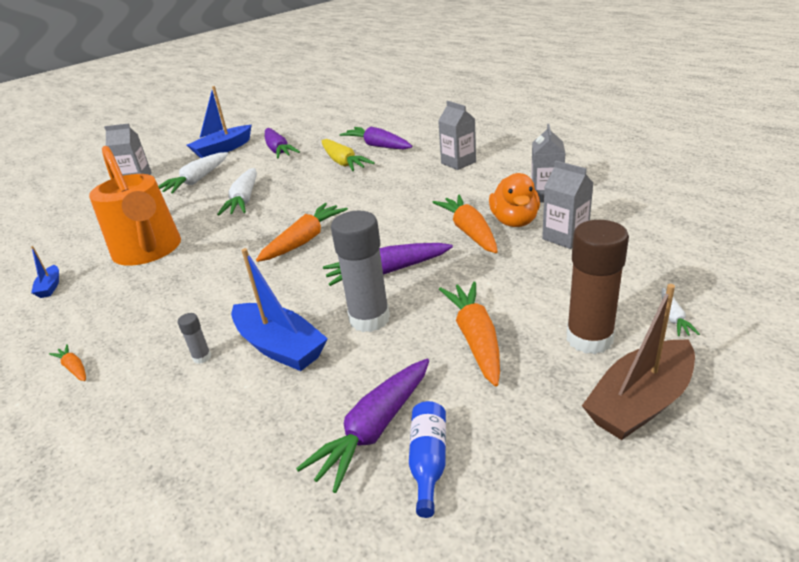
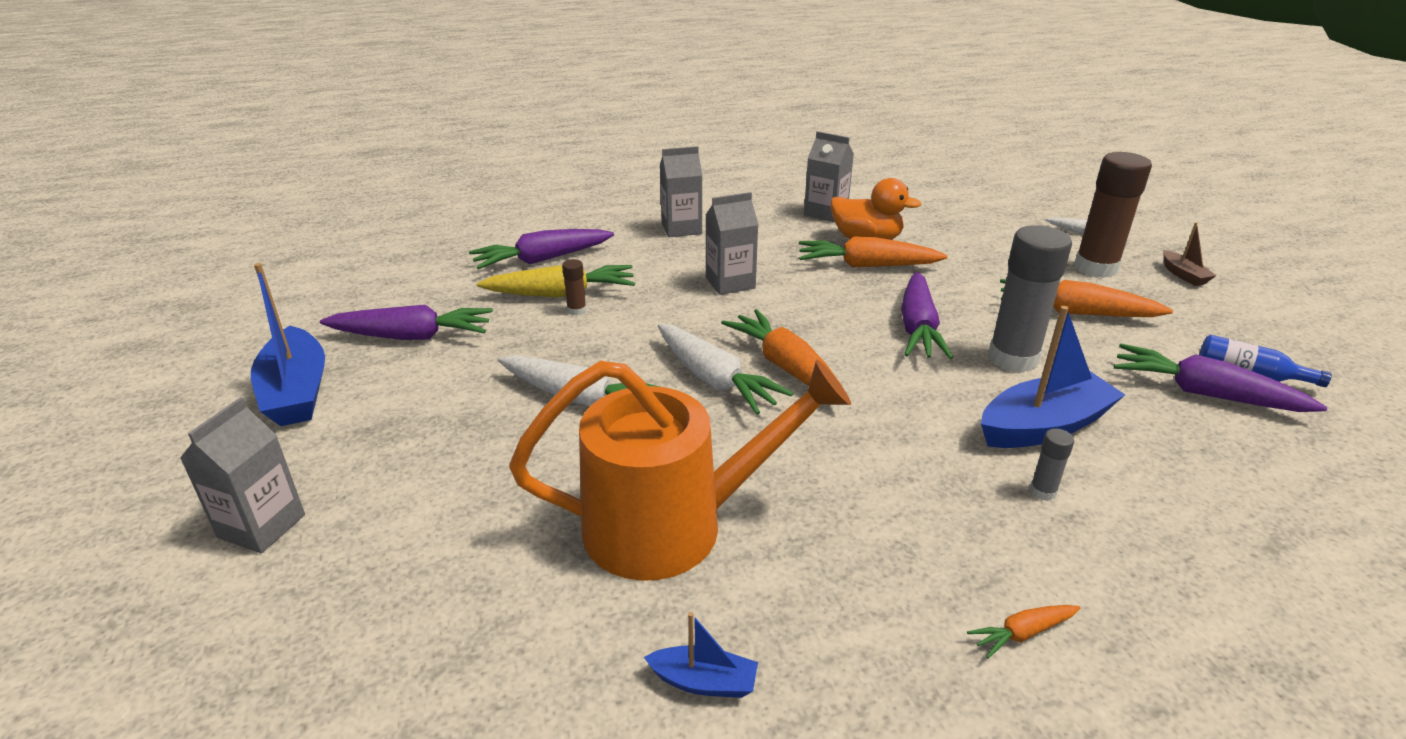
camera: 70 degrees left, 0 degrees up
white carrot [158,152,228,193] -> white carrot moved to [658,324,793,415]
purple carrot [296,359,429,493] -> purple carrot turned 150 degrees clockwise [1114,344,1327,412]
grey carton [542,161,593,249] -> grey carton moved to [706,192,759,295]
brown boat [582,284,695,440] -> brown boat [1163,222,1216,286], size x0.50
none -> brown glue stick [562,259,587,316]

